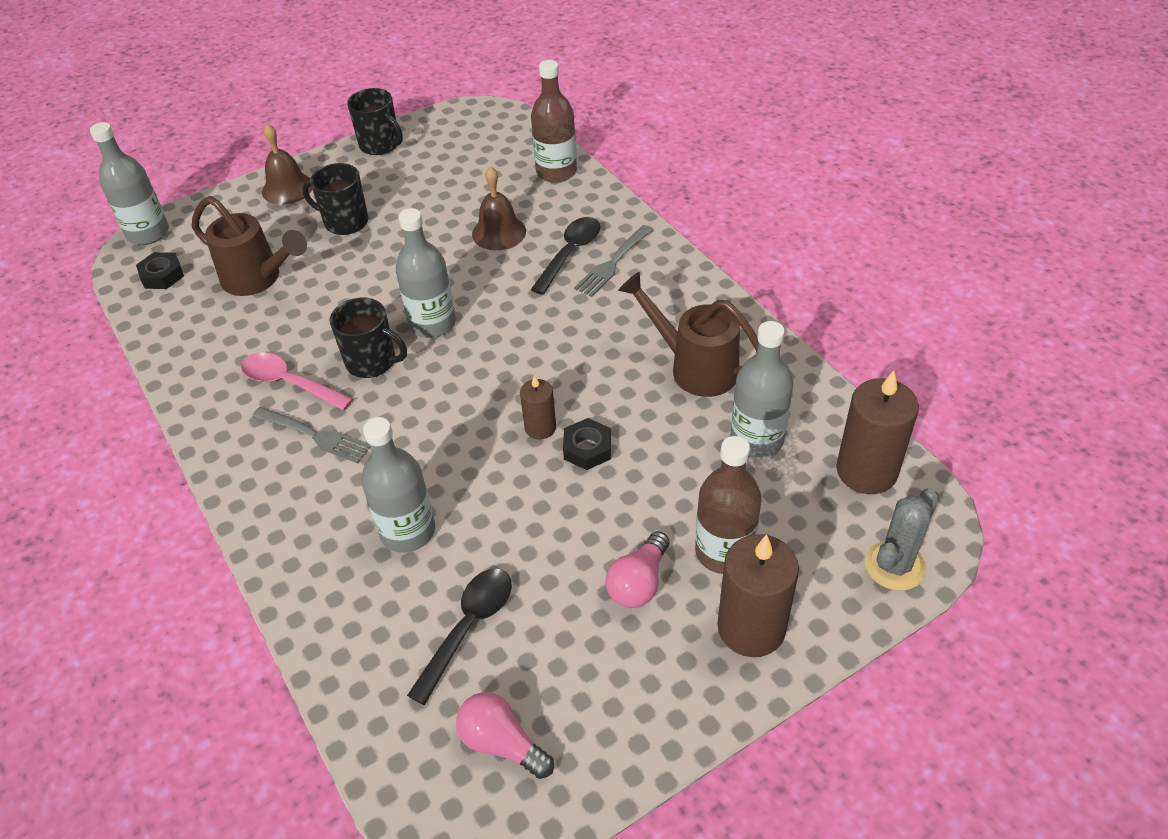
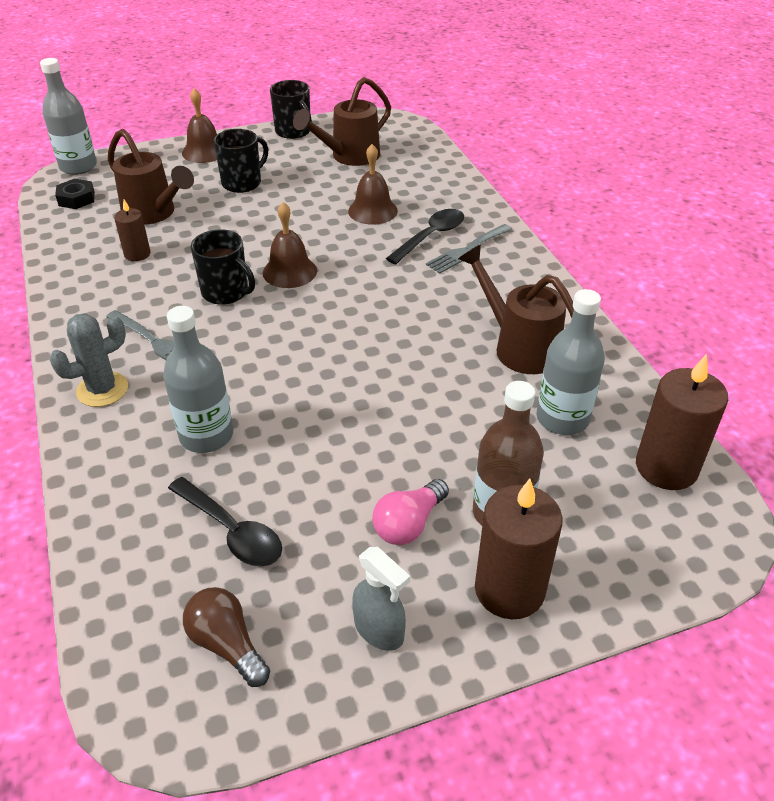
camera: 10 degrees right, 5 degrees down
pink spoon [241,352,353,410] -> none
black mug [302,163,368,235] -> black mug turned 105 degrees clockwise [214,129,268,193]
grey bottle [396,208,456,338] -> brown bell [263,202,317,288]
black spoon [407,568,512,705] -> black spoon turned 90 degrees clockwise [168,477,282,567]
pink light bulb [456,692,554,779] -> brown light bulb [183,587,270,687]
brown candle [520,375,556,439] -> brown candle moved to [114,199,150,261]
brown bottle [531,60,577,183] -> none
black nut [563,418,611,470] -> none
grey cactus [865,488,939,591] -> grey cactus moved to [49,313,128,407]
none -> brown watering can [293,77,391,166]
none -> grey spray bottle [352,547,410,651]

